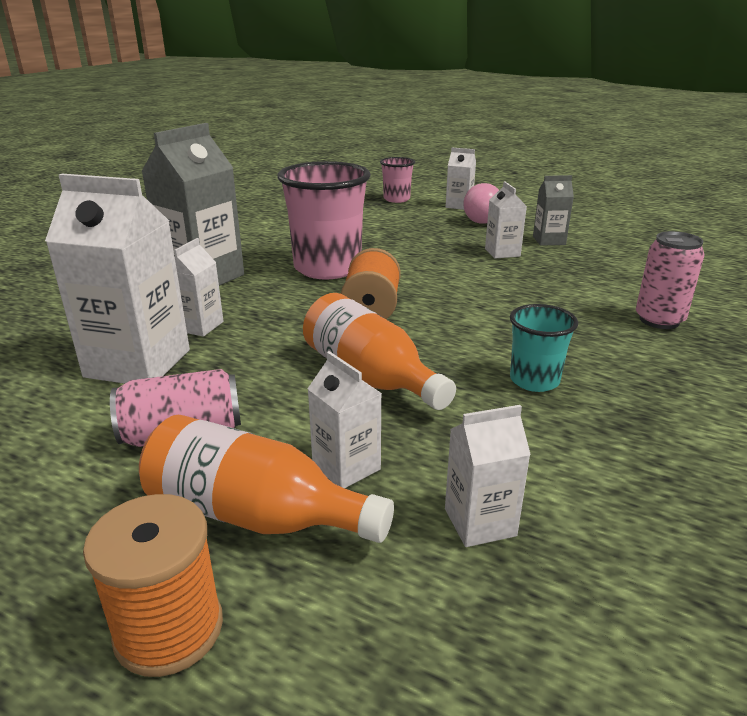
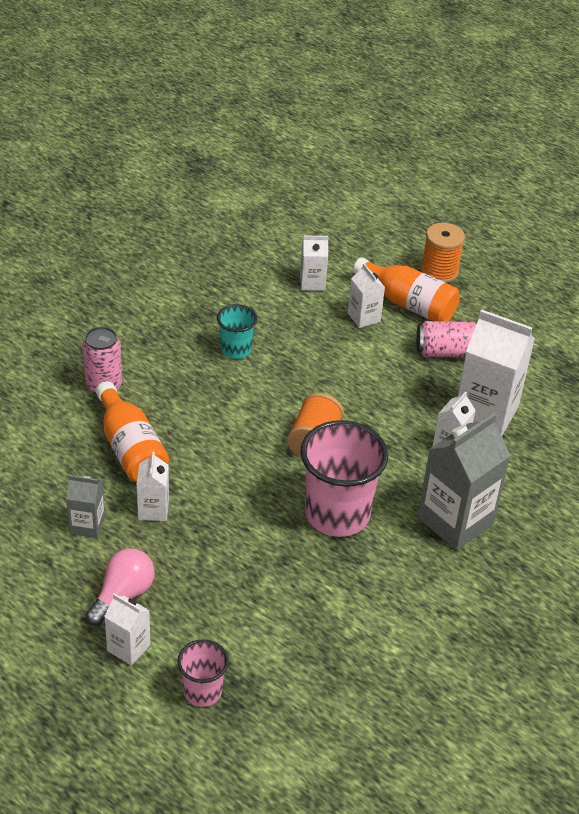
camera: 170 degrees left, 15 degrees up
orange bottle [303,293,456,410] -> orange bottle moved to [96,381,169,482]

